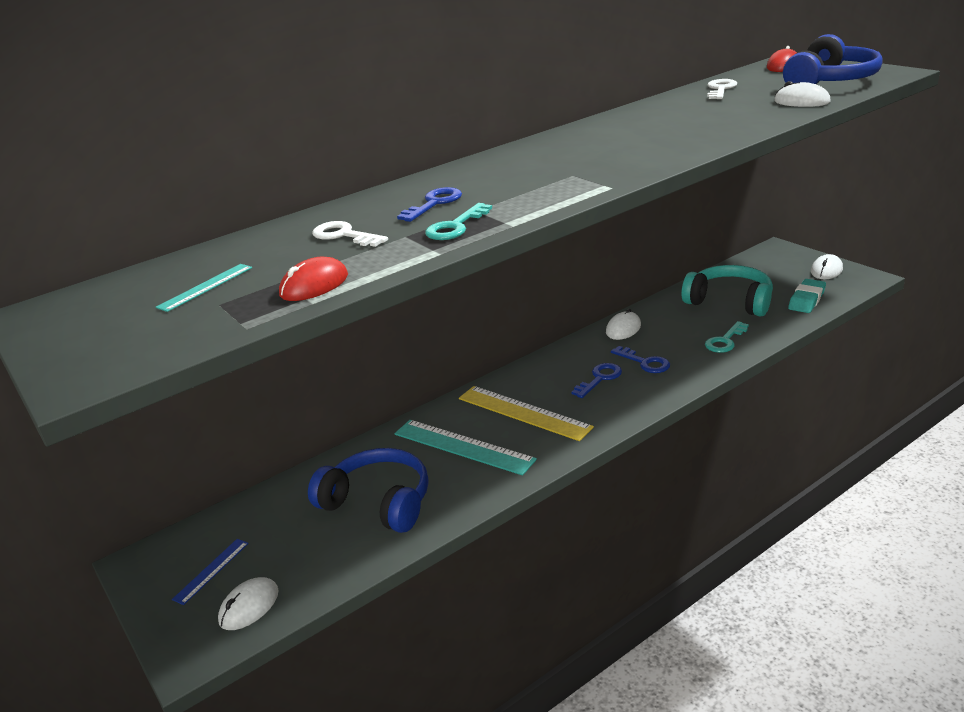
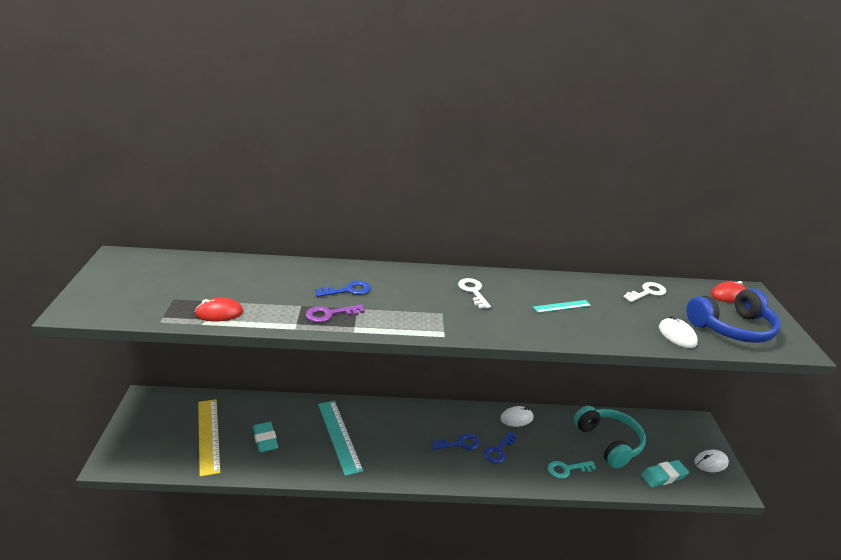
camera: 30 degrees right, 0 degrees up
turquoise ruler [156,264,252,312] -> turquoise ruler moved to [533,300,591,313]
blue ruler [172,539,249,605] -> none
white mouse [218,577,279,630] -> none
blue headphones [308,448,428,533] -> turquoise eraser [253,422,278,453]
white key [312,221,388,247] -> white key moved to [458,278,491,309]
turquoise key [425,203,492,240] -> purple key [306,304,365,323]
yellow ruler [459,386,594,441] -> yellow ruler moved to [198,399,220,477]
blue key [611,346,670,373] -> blue key turned 45 degrees clockwise [484,431,517,464]

